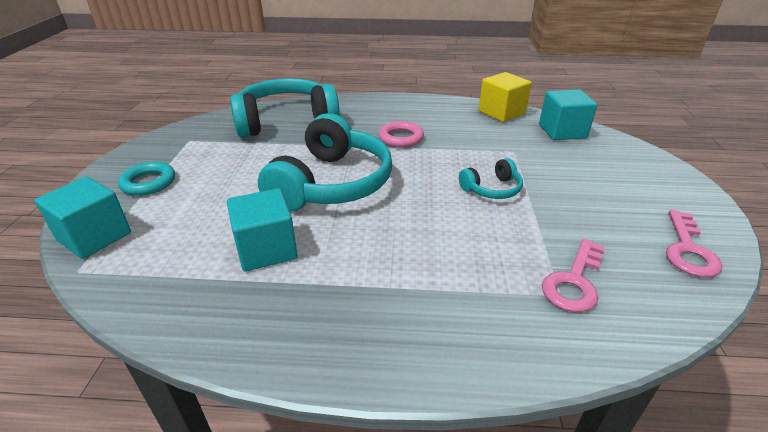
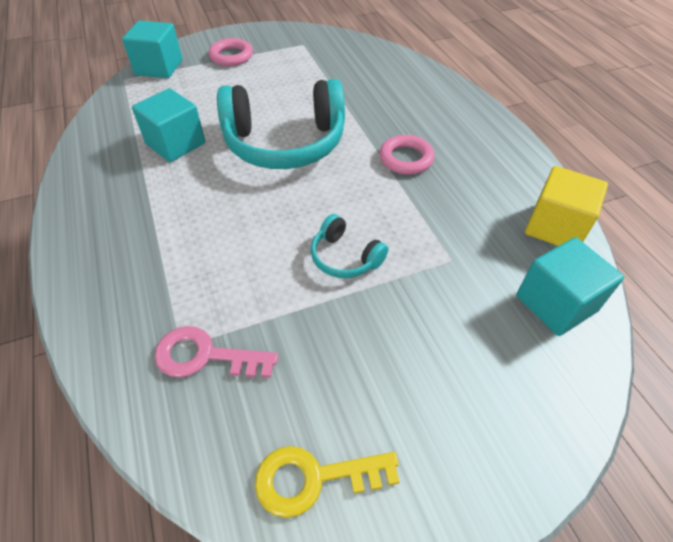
camera: 65 degrees right, 15 degrees up
turquoise ring [118,162,175,195] -> pink ring [209,38,253,66]
turquoise headphones [230,78,340,137] -> none
pink key [666,210,722,277] -> yellow key [255,446,400,518]

